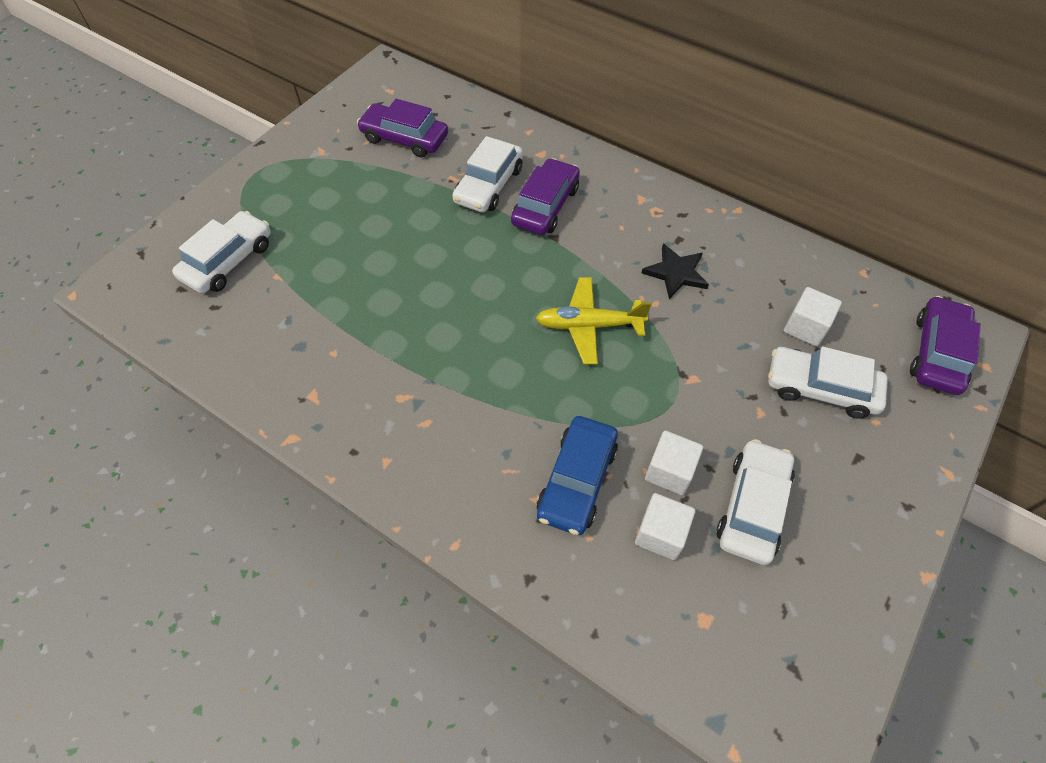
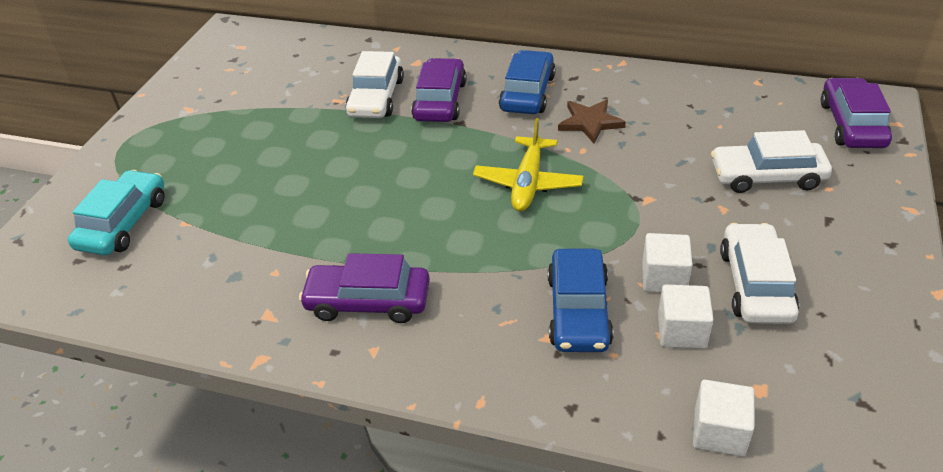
camera: 15 degrees left, 15 degrees down
white car [172,211,271,293] -> turquoise car [68,170,164,255]
purple car [357,99,448,157] -> purple car moved to [299,253,430,323]
yellow plane [536,277,651,365] -> yellow plane turned 60 degrees counterclockwise [473,118,583,211]
black star [642,244,709,299] -> brown star [558,99,626,144]
white cube [784,287,842,346] -> white cube moved to [693,380,754,457]
none -> blue car [499,50,556,114]

